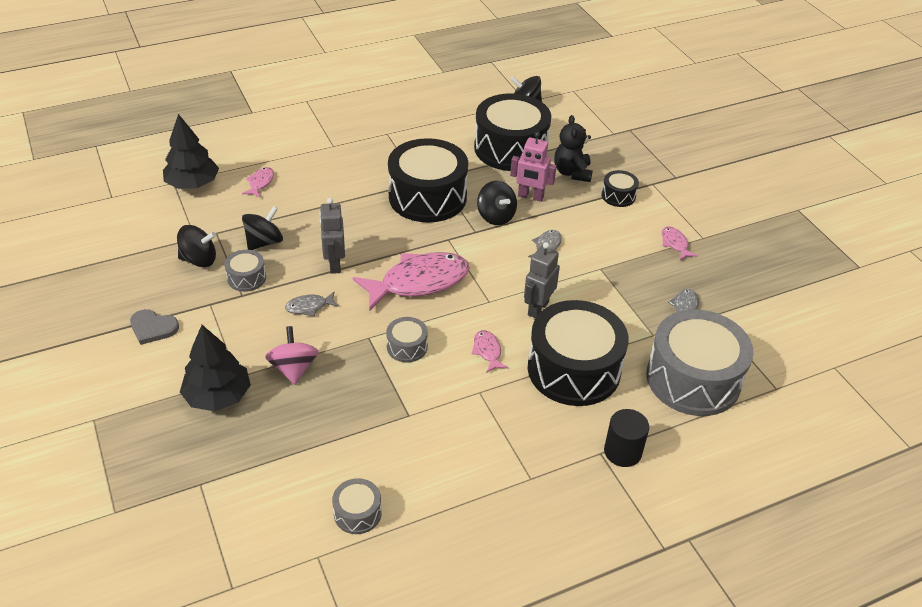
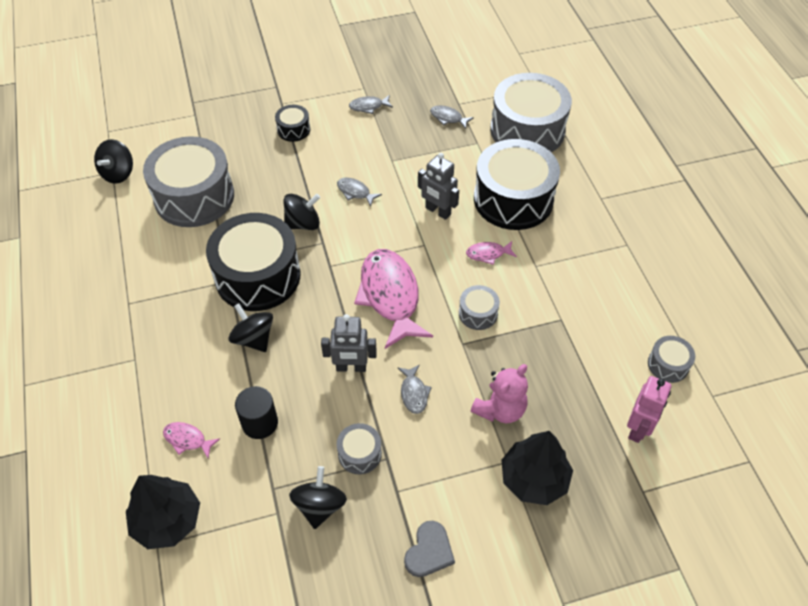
camera: 80 degrees left, 10 degrees up
black spinning top [242,206,283,250] -> black spinning top moved to [228,303,273,352]
pink spinning top [265,326,319,384] -> pink teddy bear [471,364,528,423]
black drum [474,93,551,171] -> grey drum [143,136,234,227]
pink robot [510,132,557,202] -> pink robot moved to [627,376,672,443]
black teddy bear [554,115,593,182] -> none
black cylinder [604,409,649,467] -> black cylinder moved to [235,386,278,439]
pink fish [662,227,698,260] -> grey fish [349,95,393,114]

